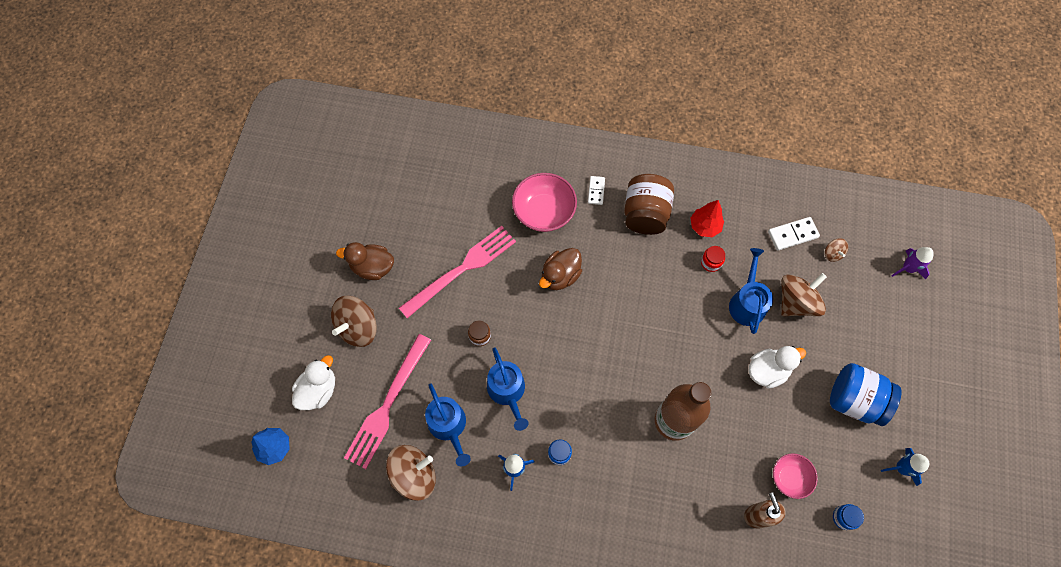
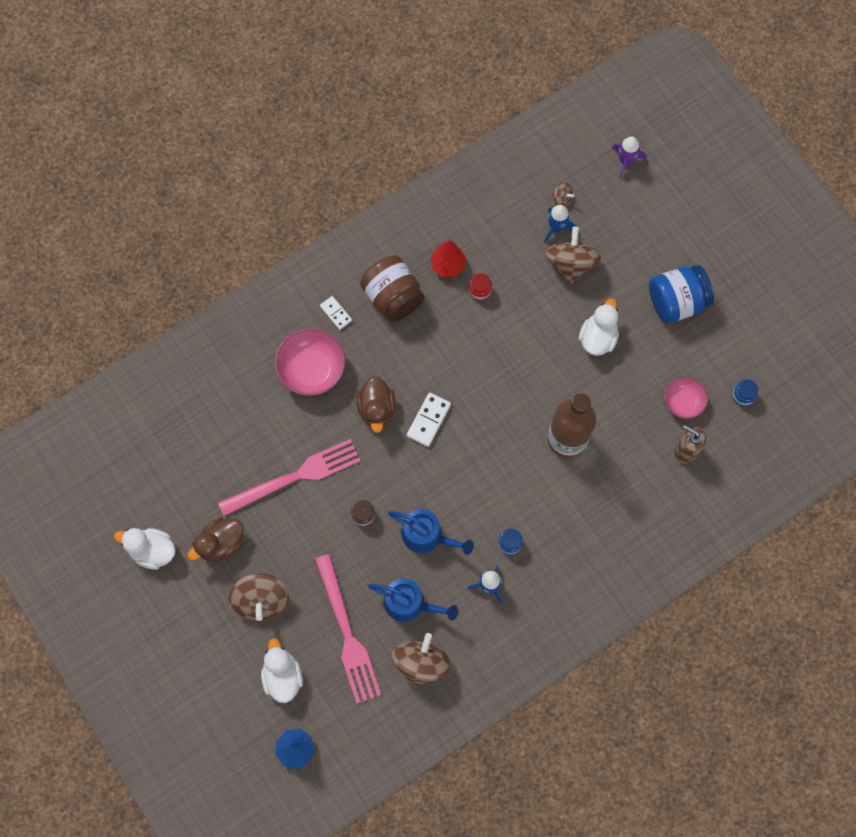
camera: 45 degrees left, 5 degrees up
pink fork [399,226,516,318] -> pink fork turned 60 degrees clockwise [218,439,360,516]
blue watering can [729,248,773,334] -> none
white domino [768,217,820,251] -> white domino moved to [407,392,451,447]
blue rocket [881,448,929,486] -> blue rocket moved to [544,205,576,243]
none -> white duck [114,528,176,570]

